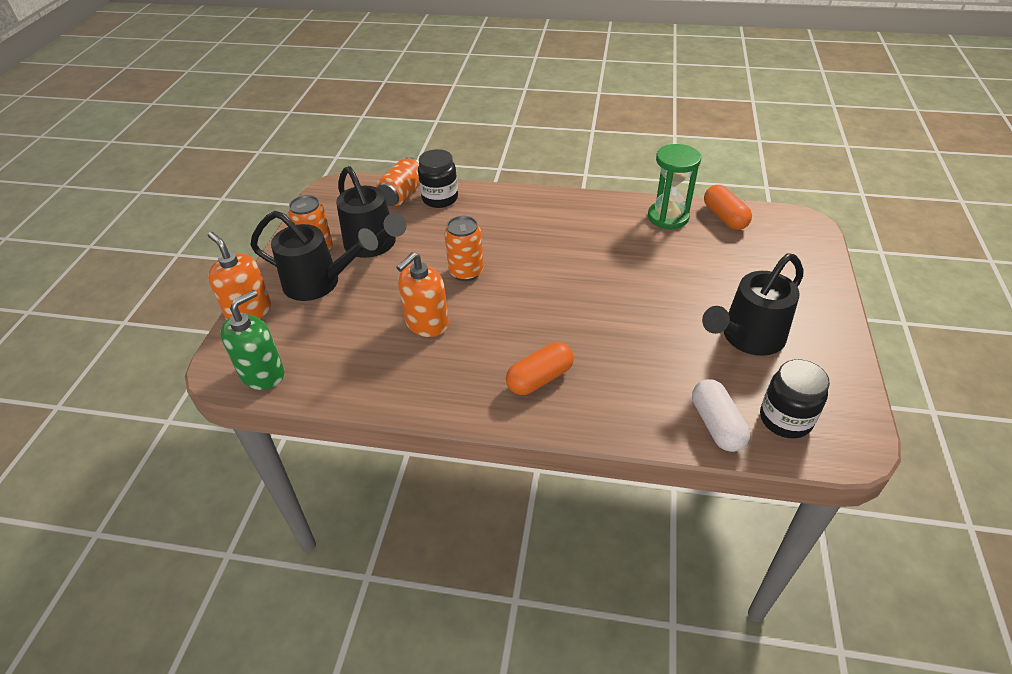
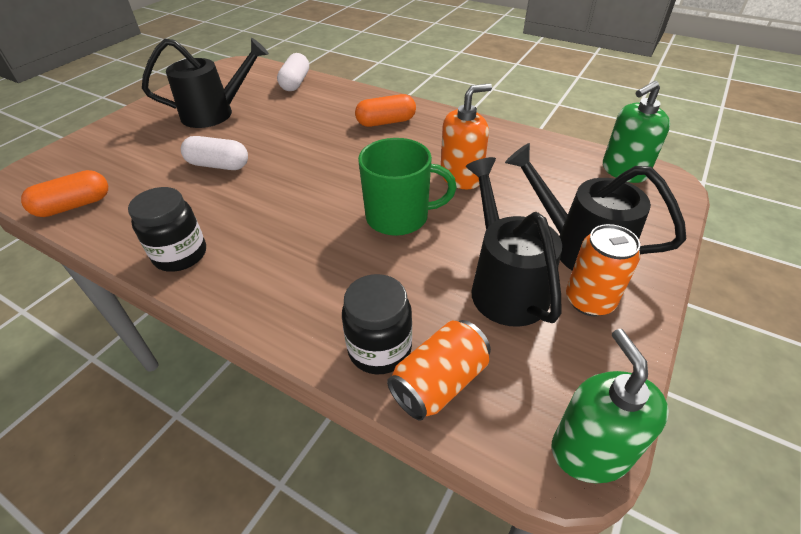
camera: 160 degrees left, 0 degrees up
orange soap dispenser [208,232,271,320] -> none
orange can [445,216,484,281] -> green mug [358,138,457,236]
green hourglass [648,144,701,229] -> none
orange capsule [704,185,752,230] -> orange capsule turned 60 degrees clockwise [21,170,108,217]
black jar [760,359,830,439] -> black jar moved to [128,187,206,272]
none -> white capsule [181,136,248,170]
none -> green soap dispenser [551,329,669,483]

